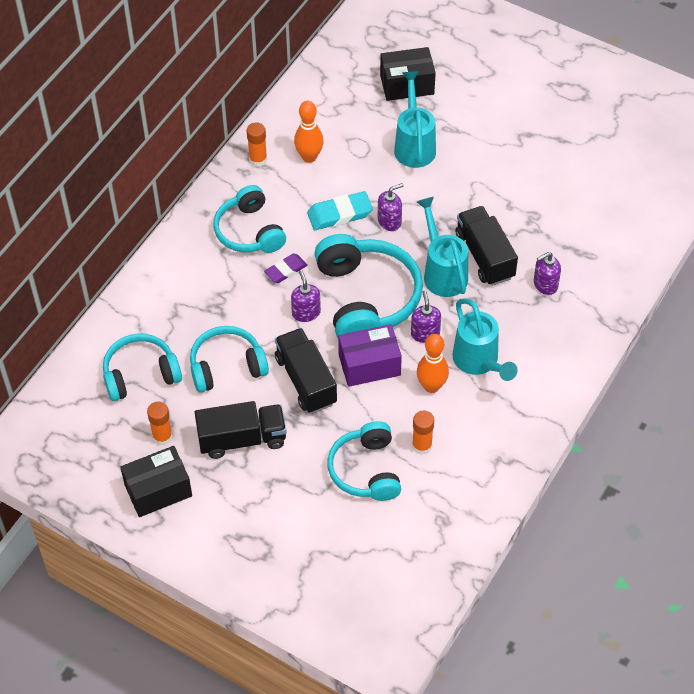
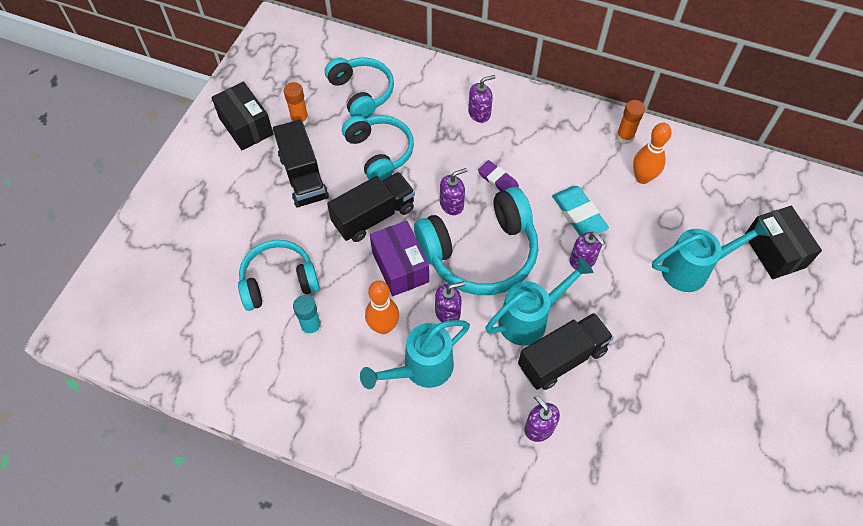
camera: 80 degrees right, 5 degrees up
turquoise headphones [214,185,286,253] -> none
orange glue stick [412,410,434,455] -> turquoise glue stick [293,295,322,337]
none -> purple soap dispenser [468,75,496,123]

